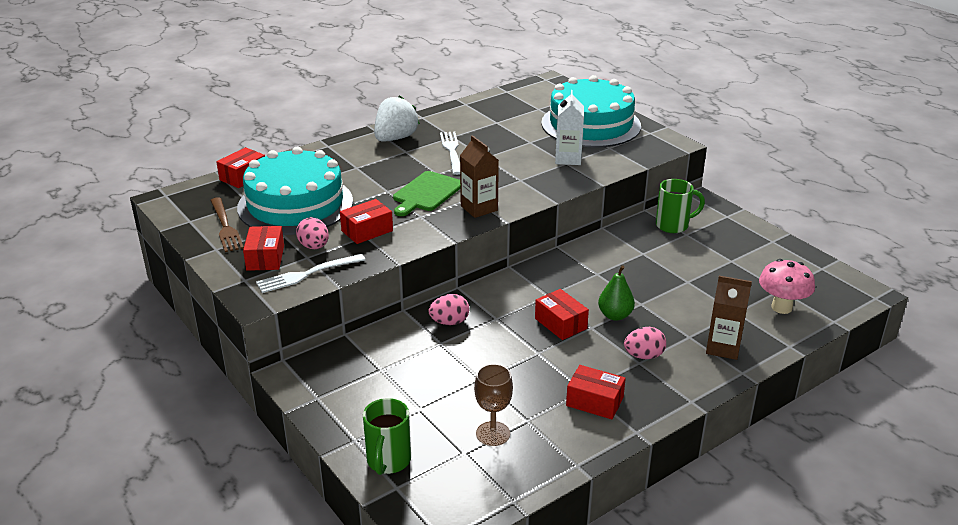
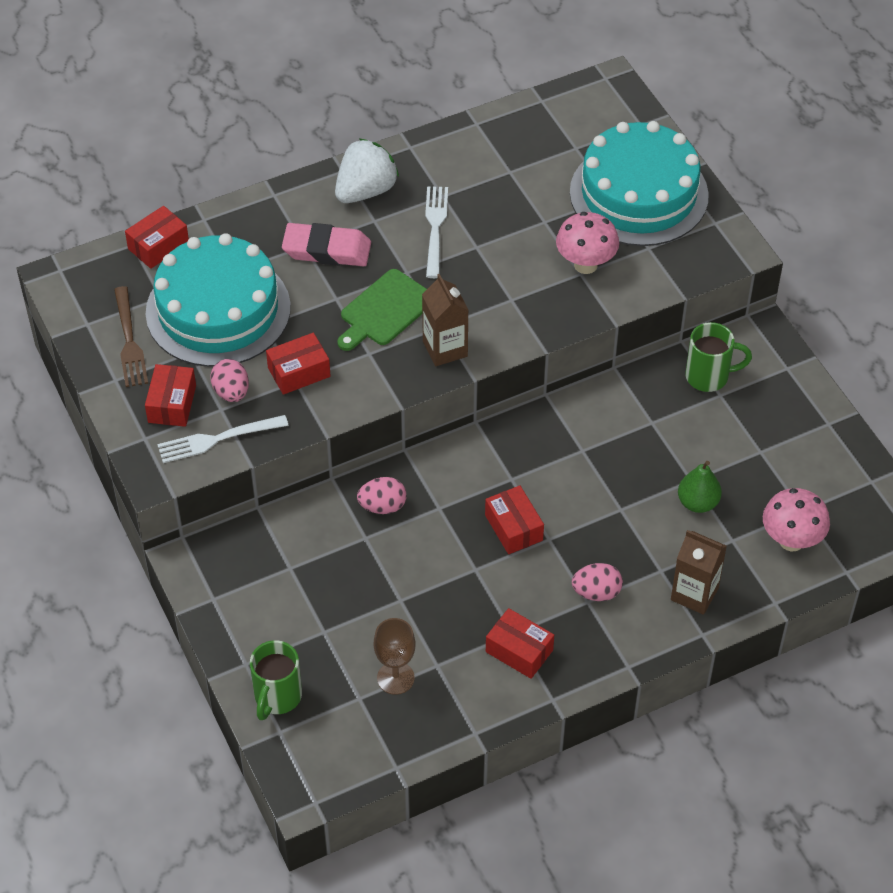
camera: 10 degrees right, 20 degrees up
white carton [555,90,584,165] -> pink mushroom [556,212,619,274]
green pear [598,265,635,321] -> green pear moved to [678,461,722,513]
none -> pink eraser [282,223,371,266]

